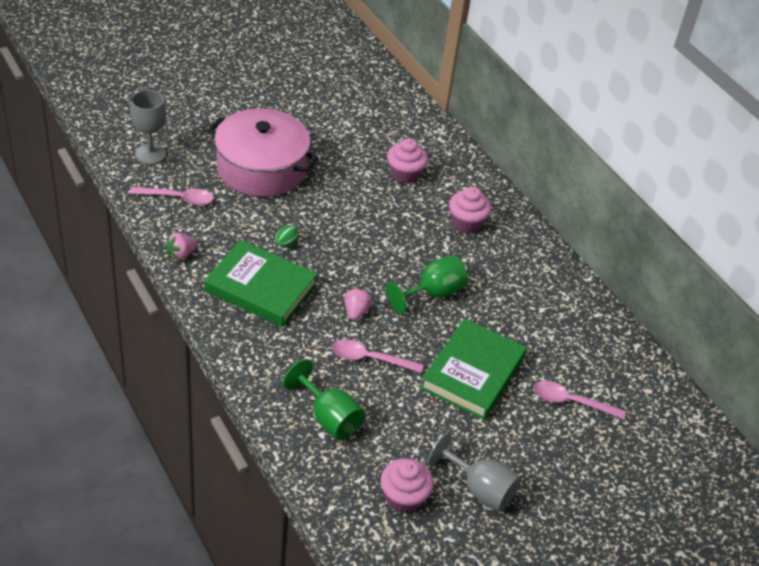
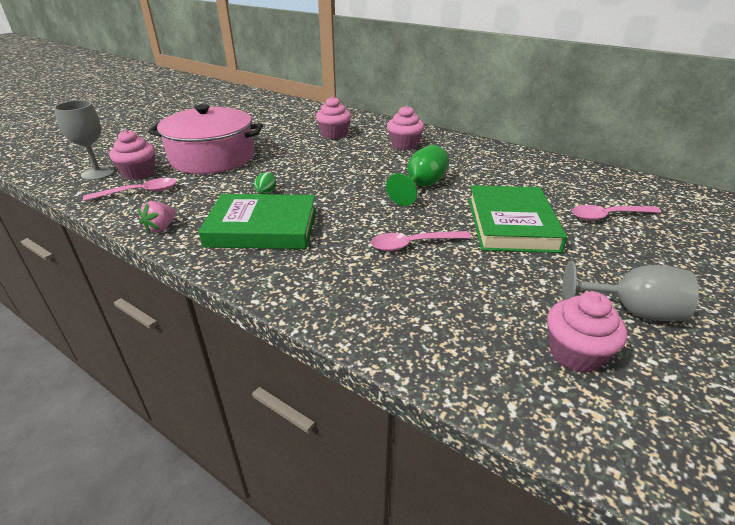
camera: 20 degrees left, 10 degrees down
green goblet [283,359,365,440] -> none
pink strawberry [344,288,372,320] -> none
none -> pink cupcake [109,130,155,180]

